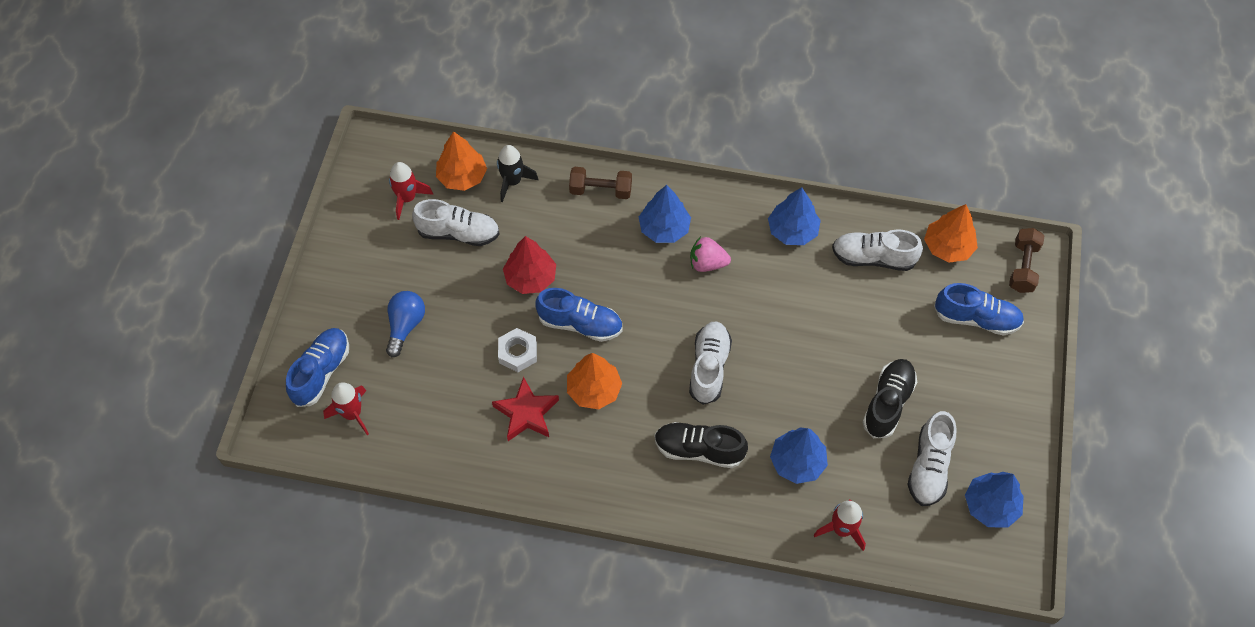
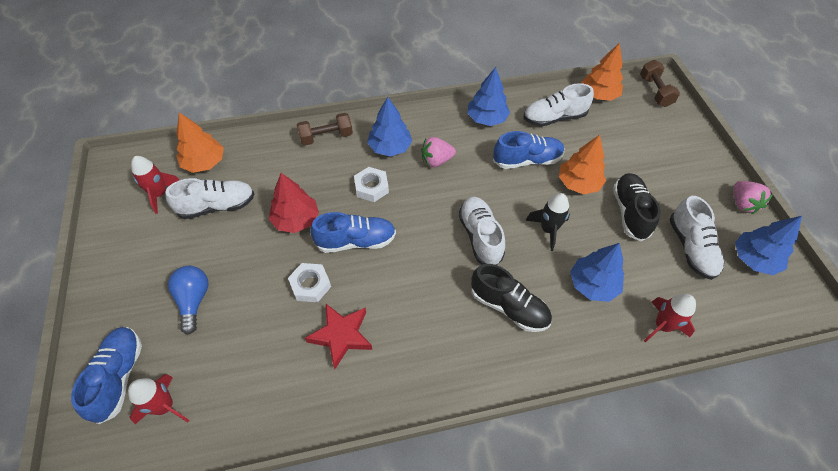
camera: 25 degrees left, 5 degrees down
black rocket [497,145,538,202] -> black rocket moved to [525,193,570,251]
orange tree [567,353,622,409] -> orange tree moved to [559,135,606,194]
black shoe [655,422,748,468] -> black shoe turned 135 degrees counterclockwise [471,264,552,332]
blue shoe [934,283,1024,336] -> blue shoe moved to [493,131,565,169]
none -> white nut [354,167,389,202]
none -> pink strawberry [734,181,773,214]

